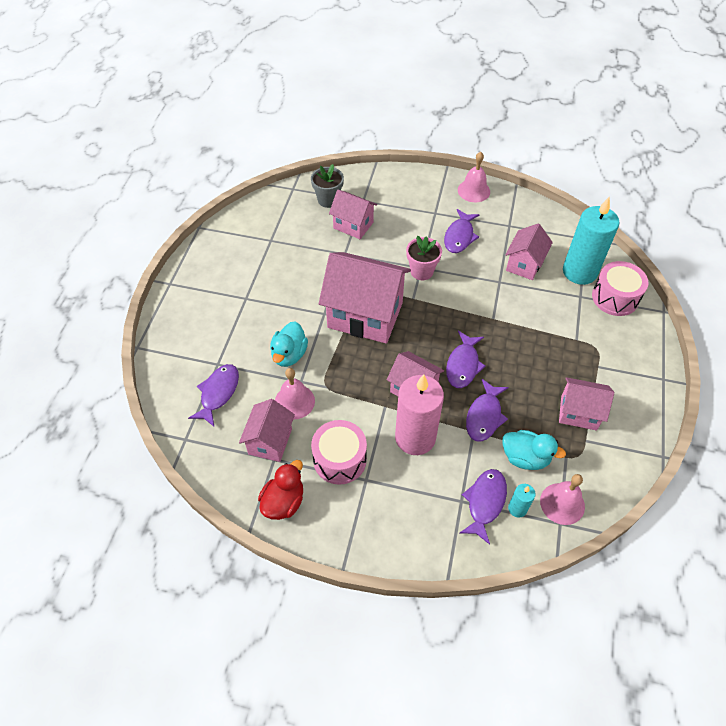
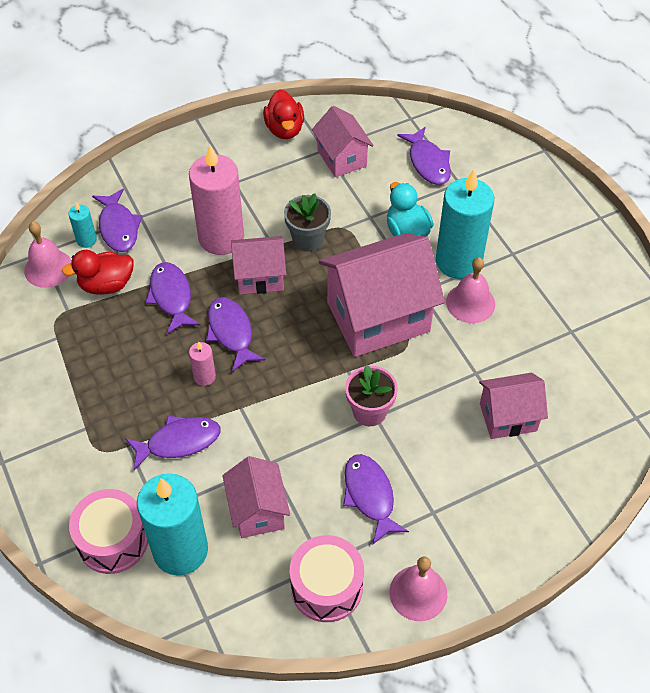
camera: 140 degrees right, 0 degrees up
pink bell [275,368,315,420] -> pink bell moved to [446,257,495,323]
grey flower pot [311,164,344,208] -> grey flower pot moved to [284,193,331,251]
pink drum [311,420,367,485] -> pink drum moved to [290,535,364,622]
turquoise duck [502,430,566,470] -> red duck [62,250,134,295]
pink house [559,377,614,431] -> none
none -> purple fish [125,416,220,470]
none -> pink candle [189,341,216,386]
none -> turquoise candle [436,169,494,279]

